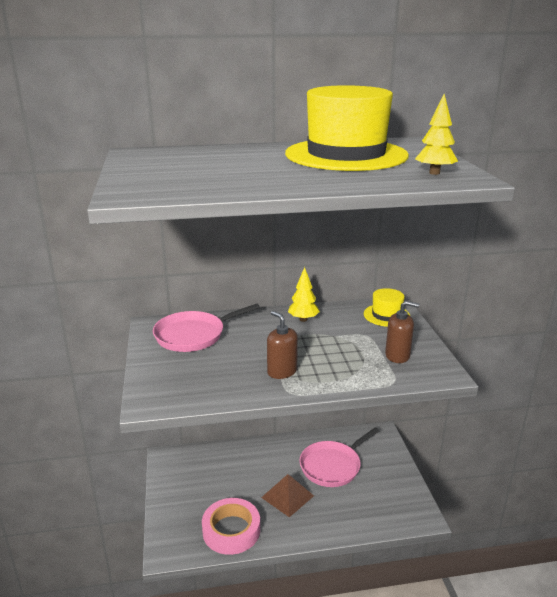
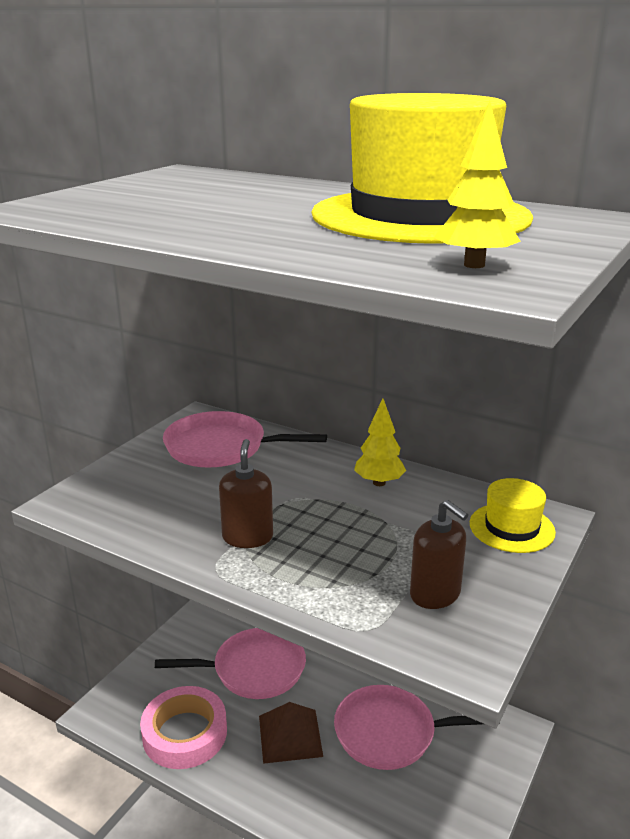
camera: 40 degrees right, 0 degrees up
none -> pink pan [155,628,306,699]

